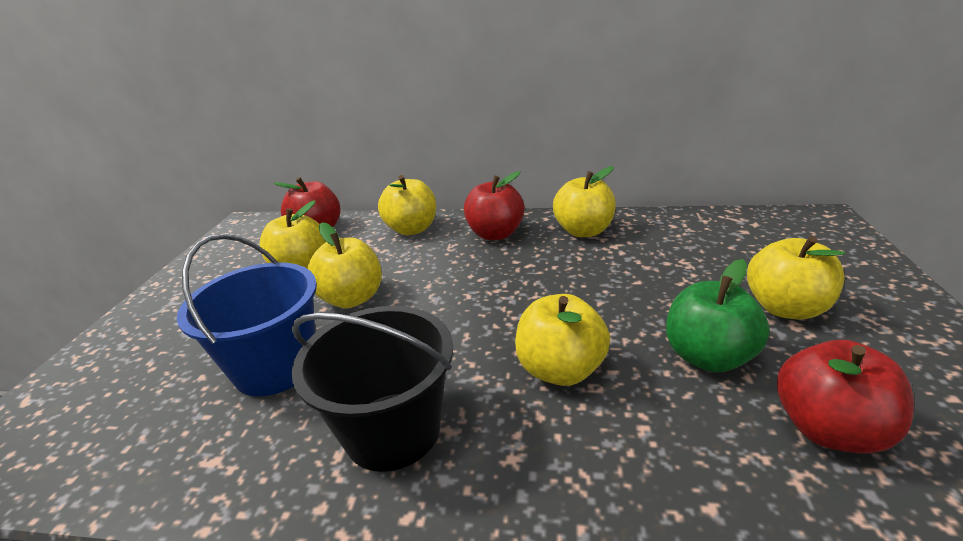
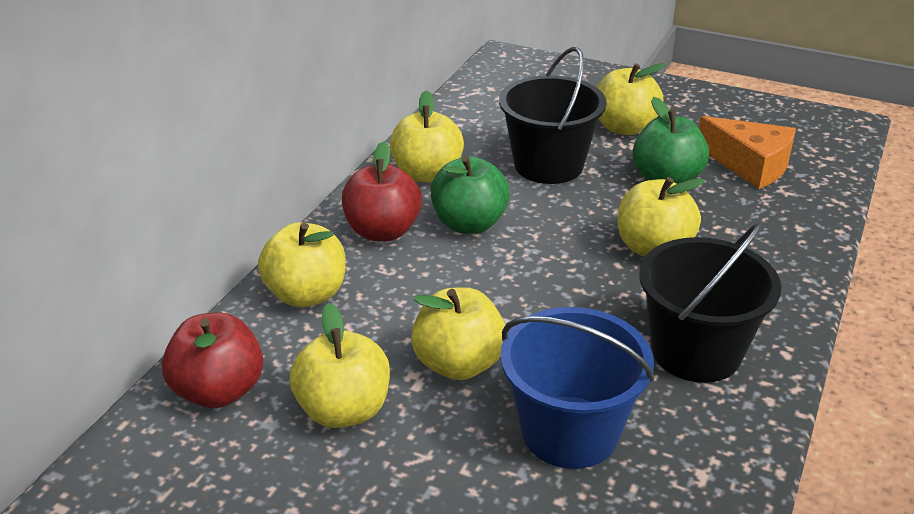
camera: 75 degrees left, 5 degrees up
red apple [777,340,914,454] -> orange cheese [699,116,796,189]
none -> green apple [430,156,510,234]
none -> black bucket [499,47,606,184]

